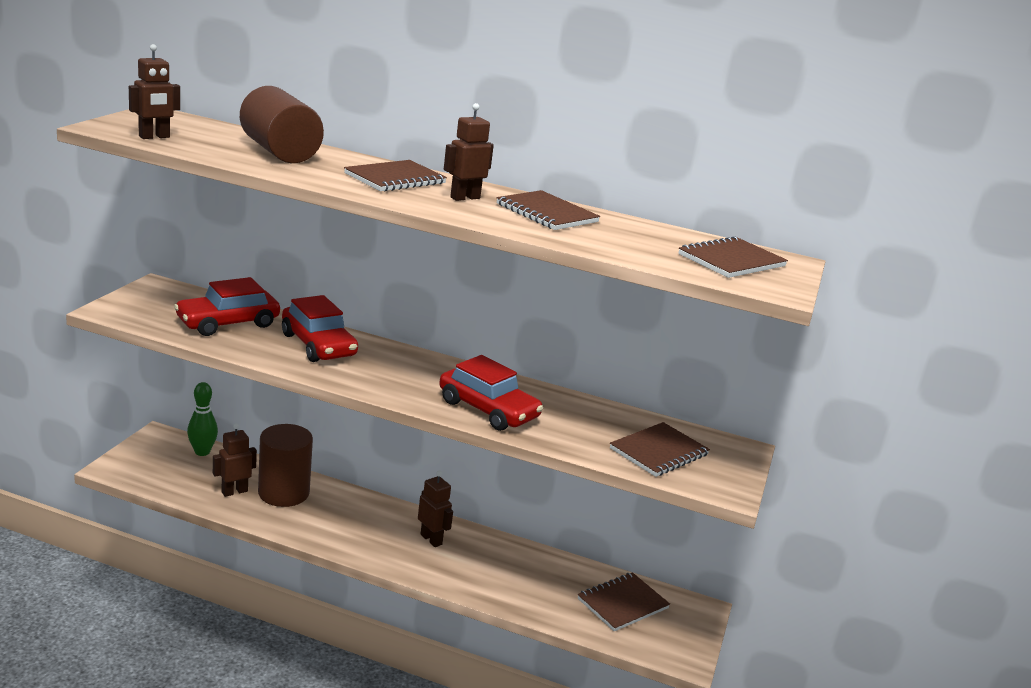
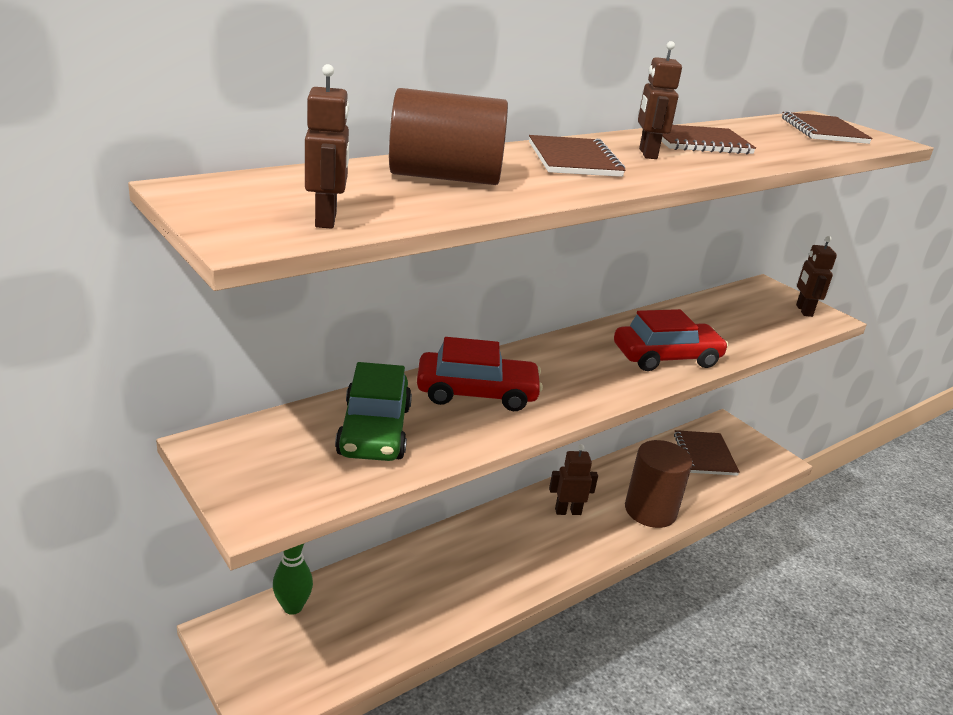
camera: 55 degrees left, 5 degrees up
red car [174,277,280,336] -> green car [335,362,412,461]
brown robot [213,423,257,497] -> brown robot moved to [796,236,837,317]
brown cylinder [258,424,313,507] -> brown cylinder moved to [625,440,692,528]
brown notebook [610,422,710,477] -> none

